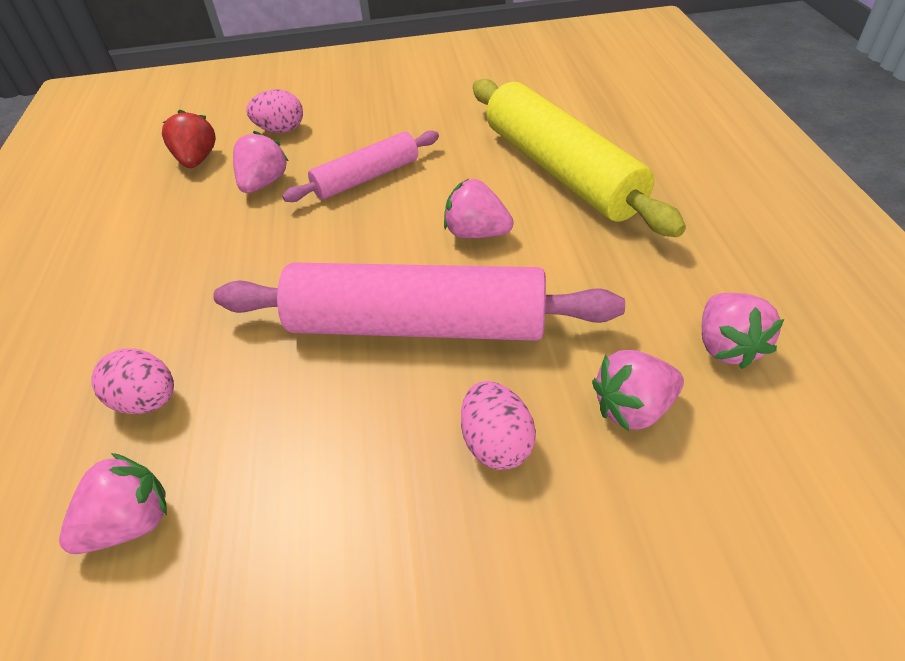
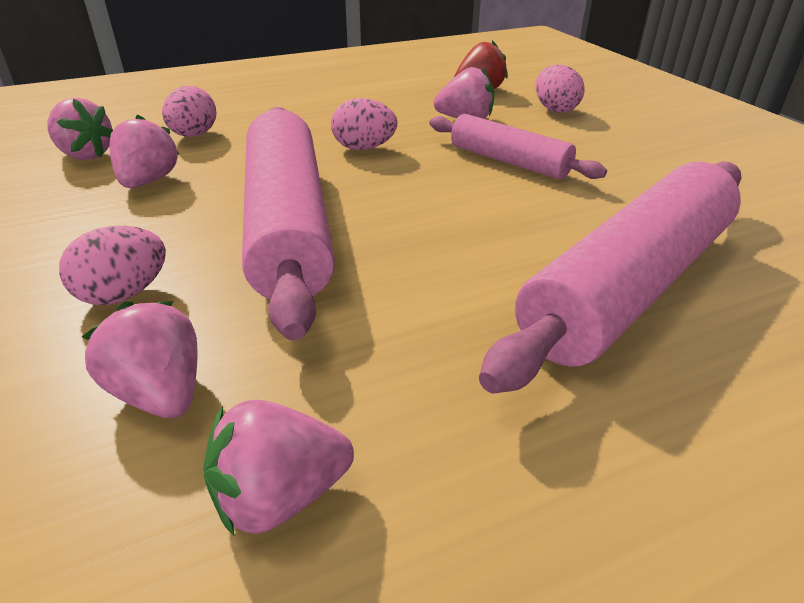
camera: 70 degrees right, 10 degrees down
pink strawberry [444,179,514,238] -> pink strawberry moved to [109,115,180,188]
yellow rolling pin [473,79,686,237] -> pink rolling pin [479,162,741,394]
none -> pink egg [331,98,398,150]

